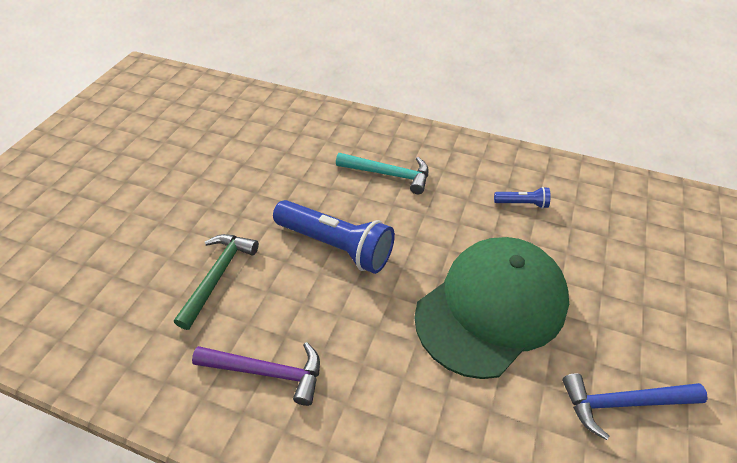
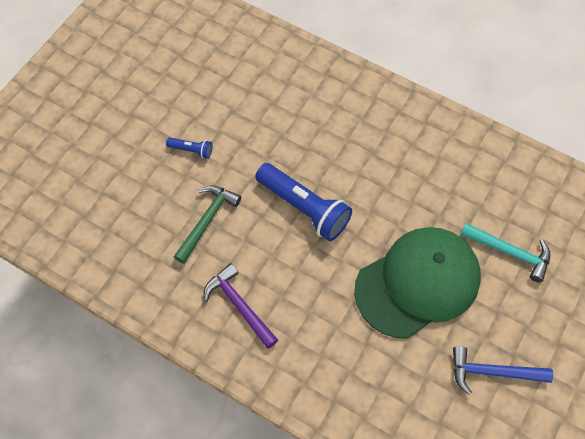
camera: 10 degrees right, 15 degrees up
purple hammer [192,342,320,406] -> purple hammer turned 150 degrees counterclockwise [204,263,278,349]
turquoise hammer [336,153,429,194] -> turquoise hammer moved to [460,223,551,283]
blue flashlight [494,187,551,209] -> blue flashlight moved to [166,137,212,159]

